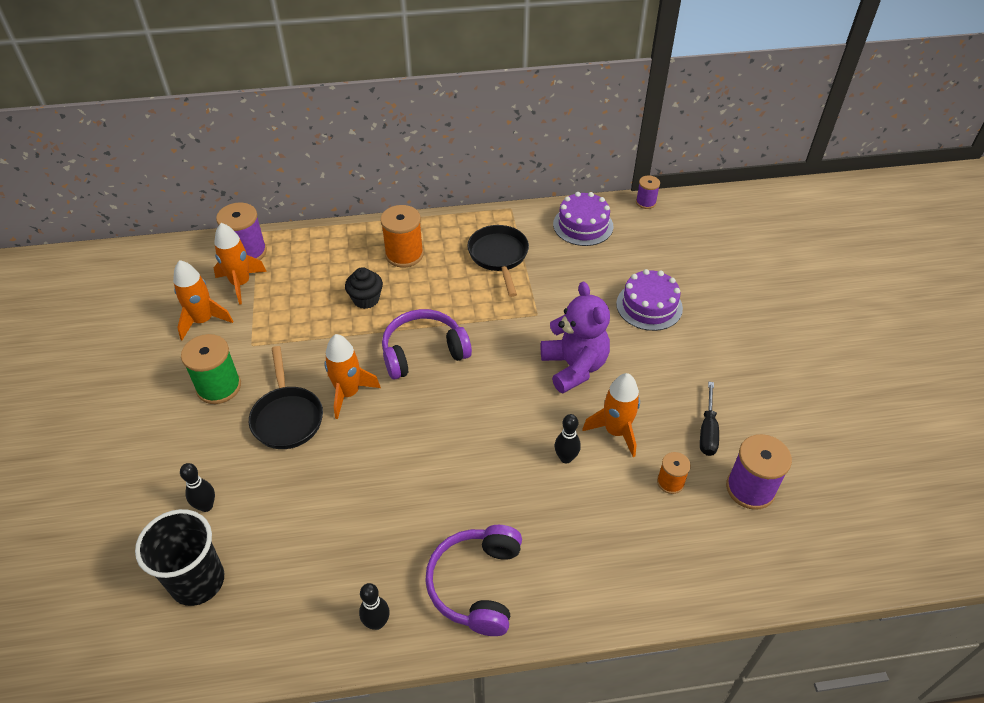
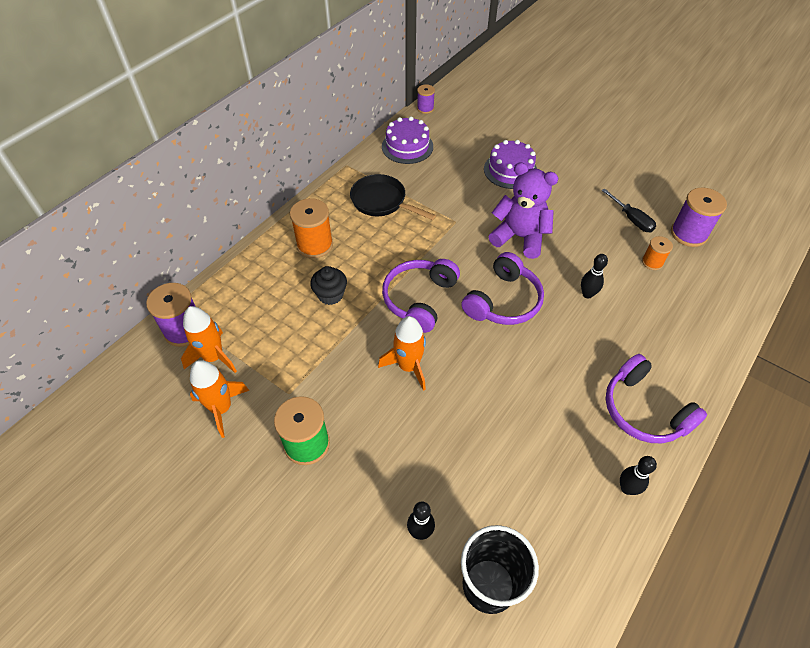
camera: 45 degrees left, 5 degrees up
black pan [249,346,323,449] -> none
orange rocket [582,373,640,457] -> none
none -> purple headphones [461,252,544,325]

